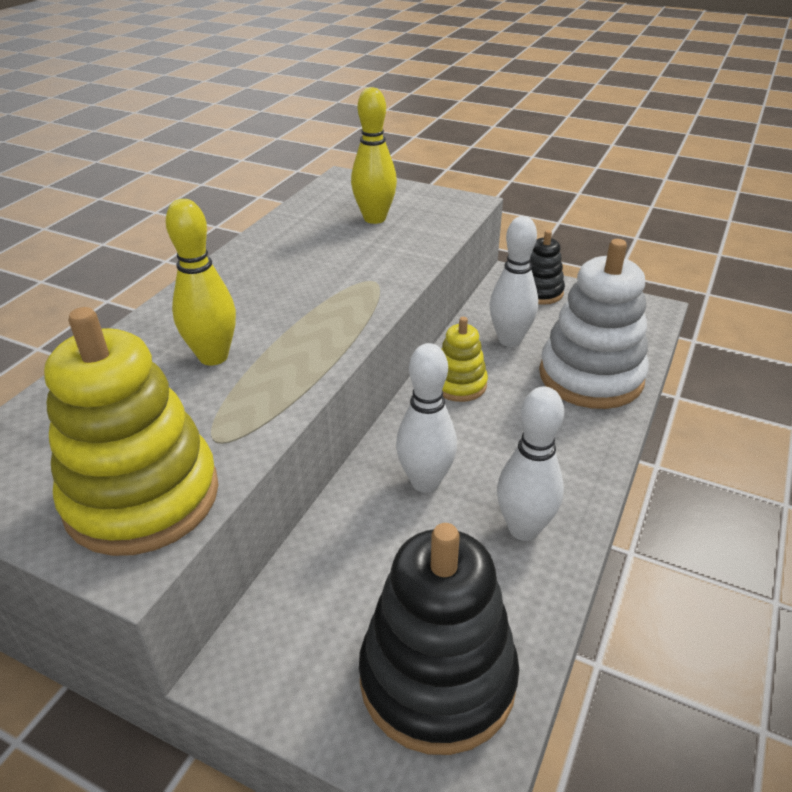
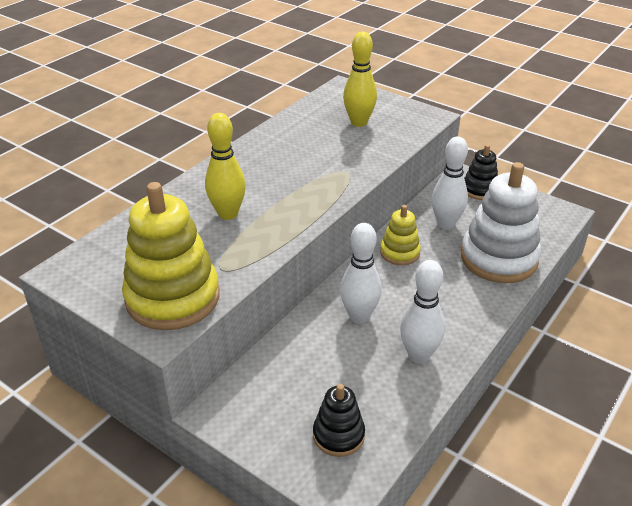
camera: 10 degrees right, 0 degrees up
black stacking toy [359,523,519,755] -> black stacking toy [313,384,365,457], size x0.53

